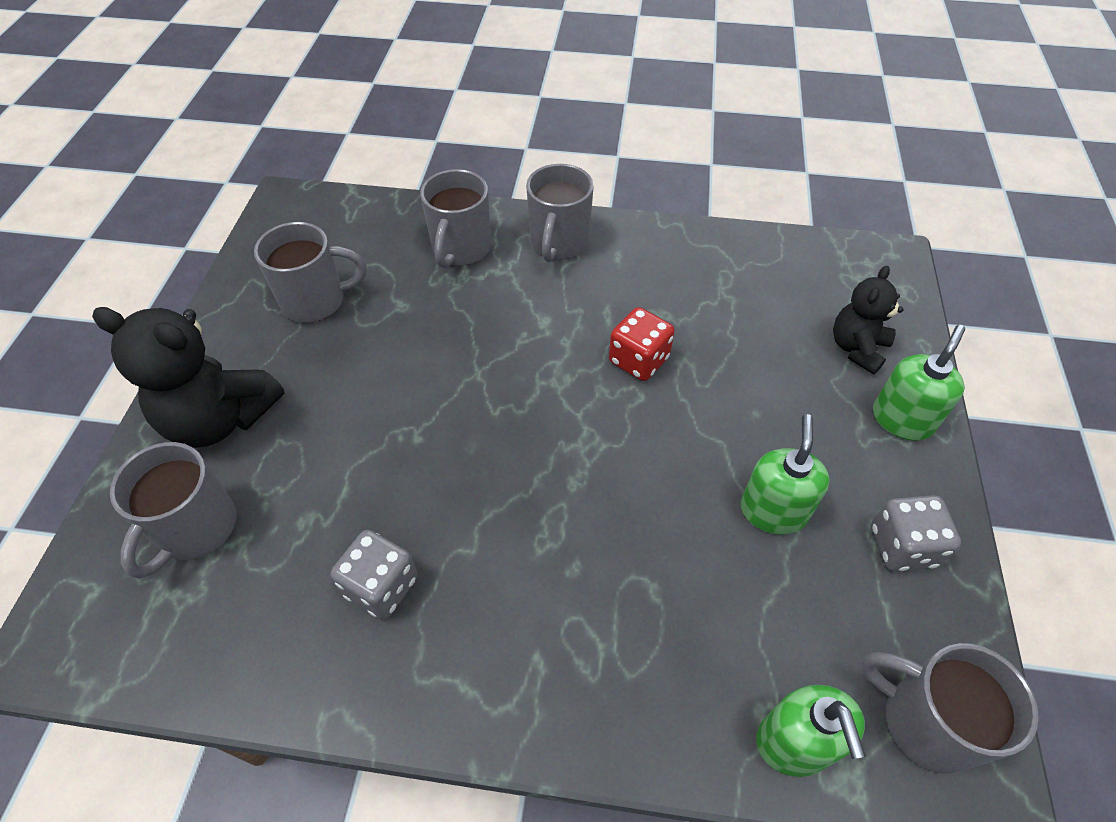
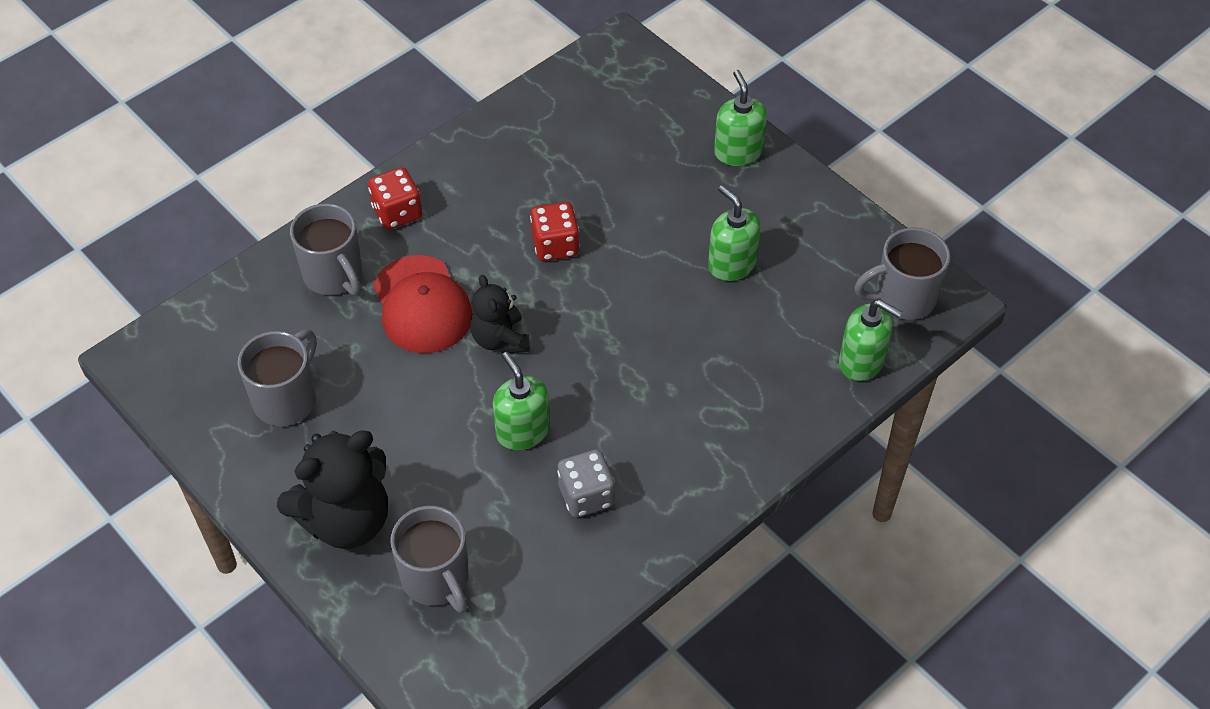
camera: 50 degrees left, 0 degrees up
grey mug [526,164,594,262] -> red dice [368,167,422,230]
black teddy bear [833,266,904,375] -> black teddy bear moved to [470,275,530,354]
grey dice [871,495,961,572] -> none
none -> red cap [373,255,473,353]
none -> green soap dispenser [493,352,550,450]

